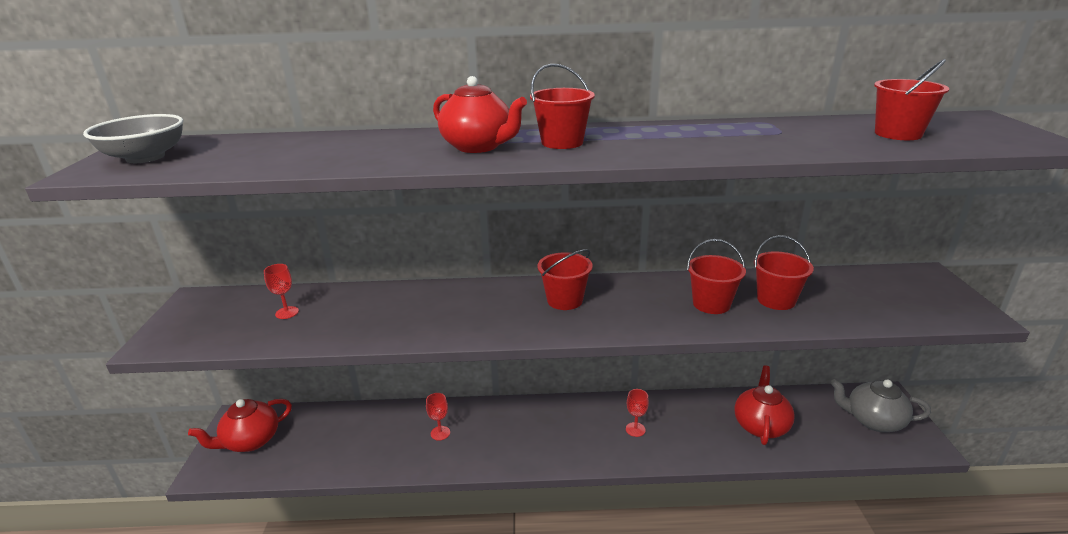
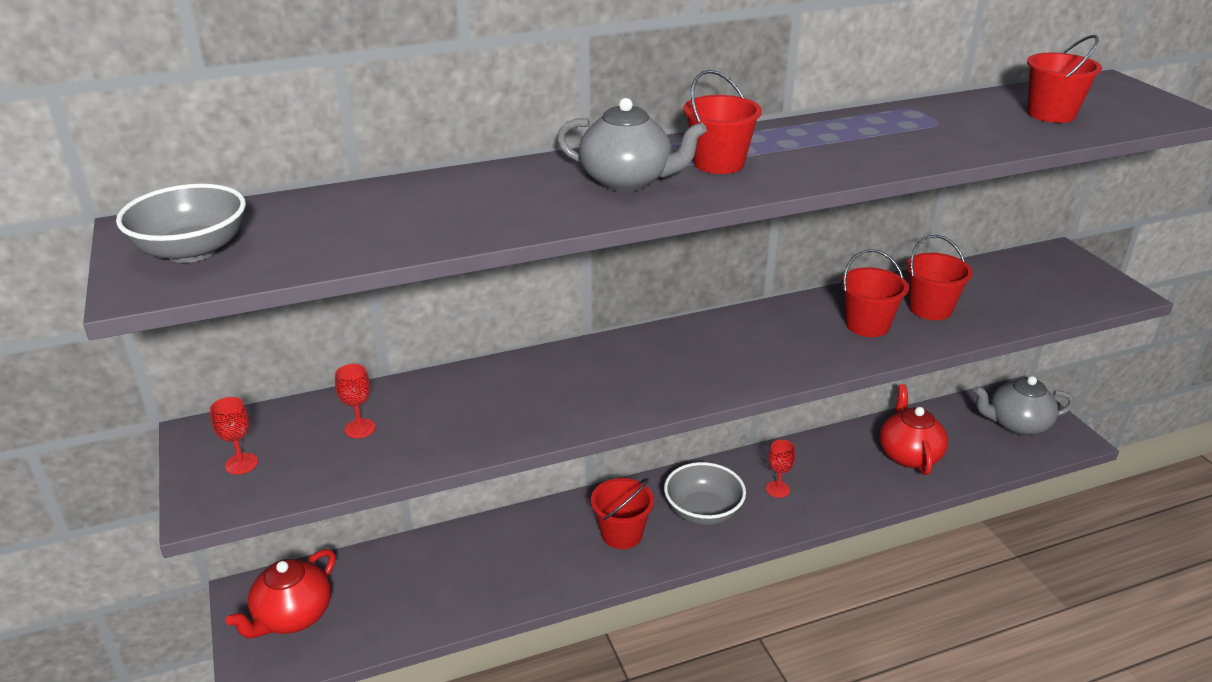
camera: 20 degrees left, 5 degrees up
red goblet [426,393,450,441] -> red goblet moved to [210,397,258,475]
red teapot [433,76,527,153] -> grey teapot [557,98,707,192]
red bucket [537,249,593,310] -> red bucket moved to [591,478,654,549]
none -> grey bowl [664,462,746,525]

